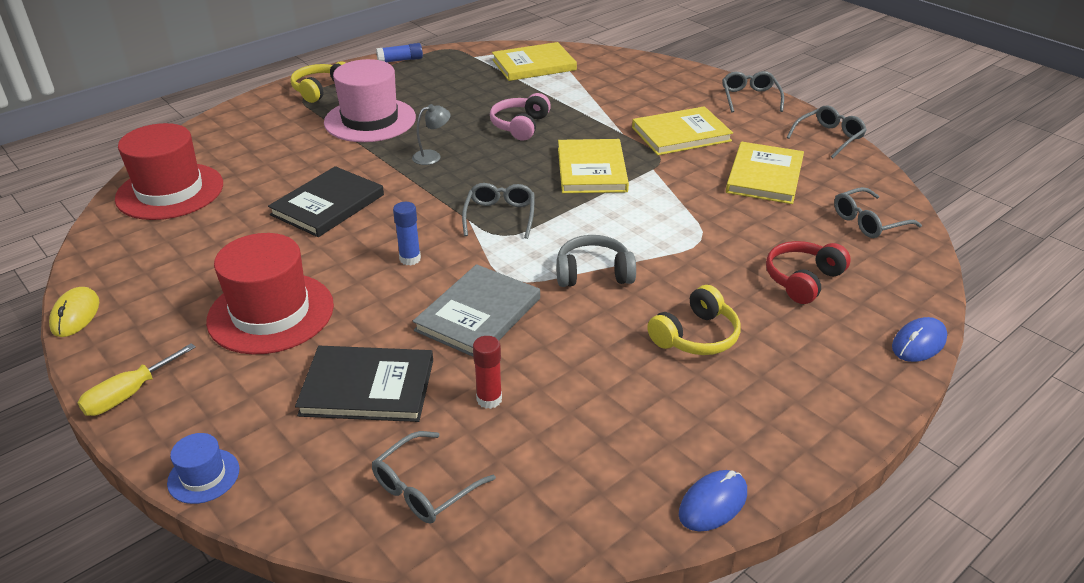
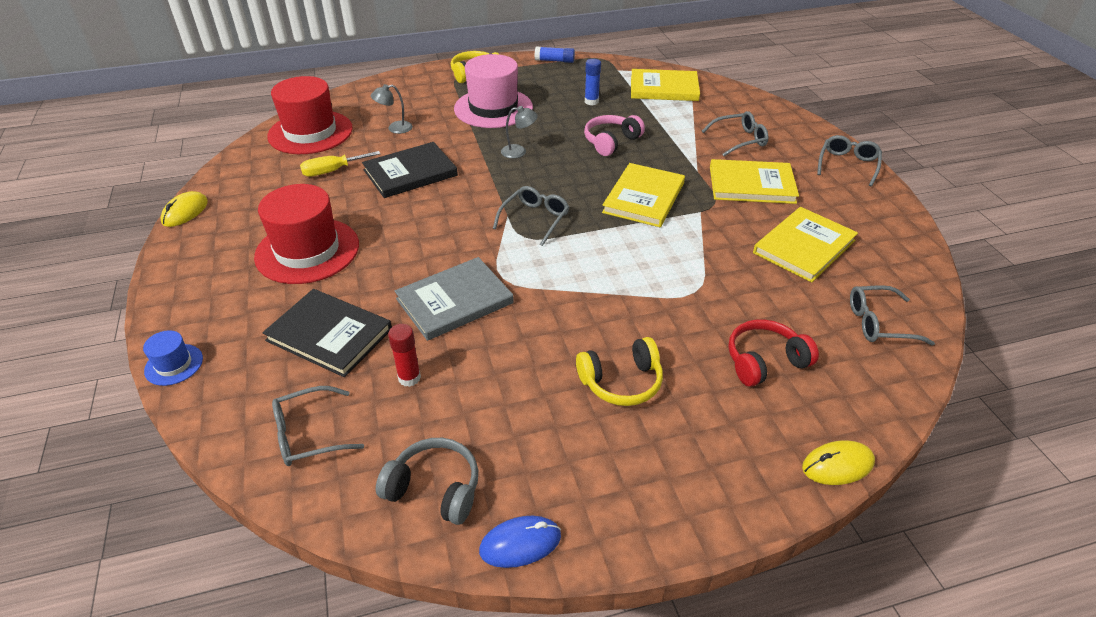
camera: 25 degrees right, 5 degrees up
yellow screwdriver [78,343,196,416] -> yellow screwdriver moved to [300,151,380,177]
blue glue stick [393,202,421,265] -> blue glue stick moved to [585,59,601,105]
grey headphones [556,235,636,287] -> grey headphones moved to [376,438,478,525]
grey glasses [786,105,867,158] -> grey glasses moved to [702,111,769,156]
blue mouse [892,317,947,362] -> yellow mouse [802,440,875,485]
none -> grey lamp [371,84,413,134]

